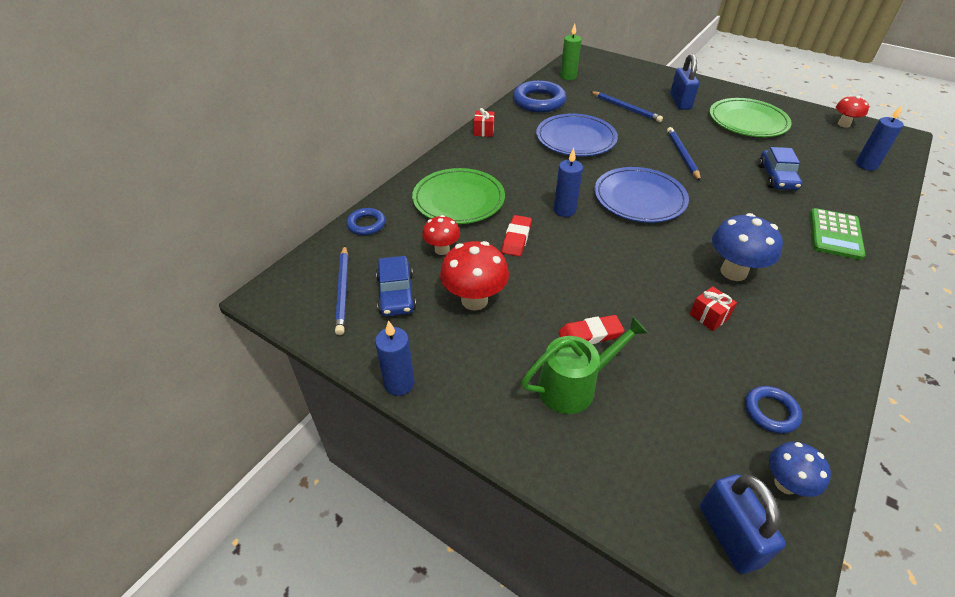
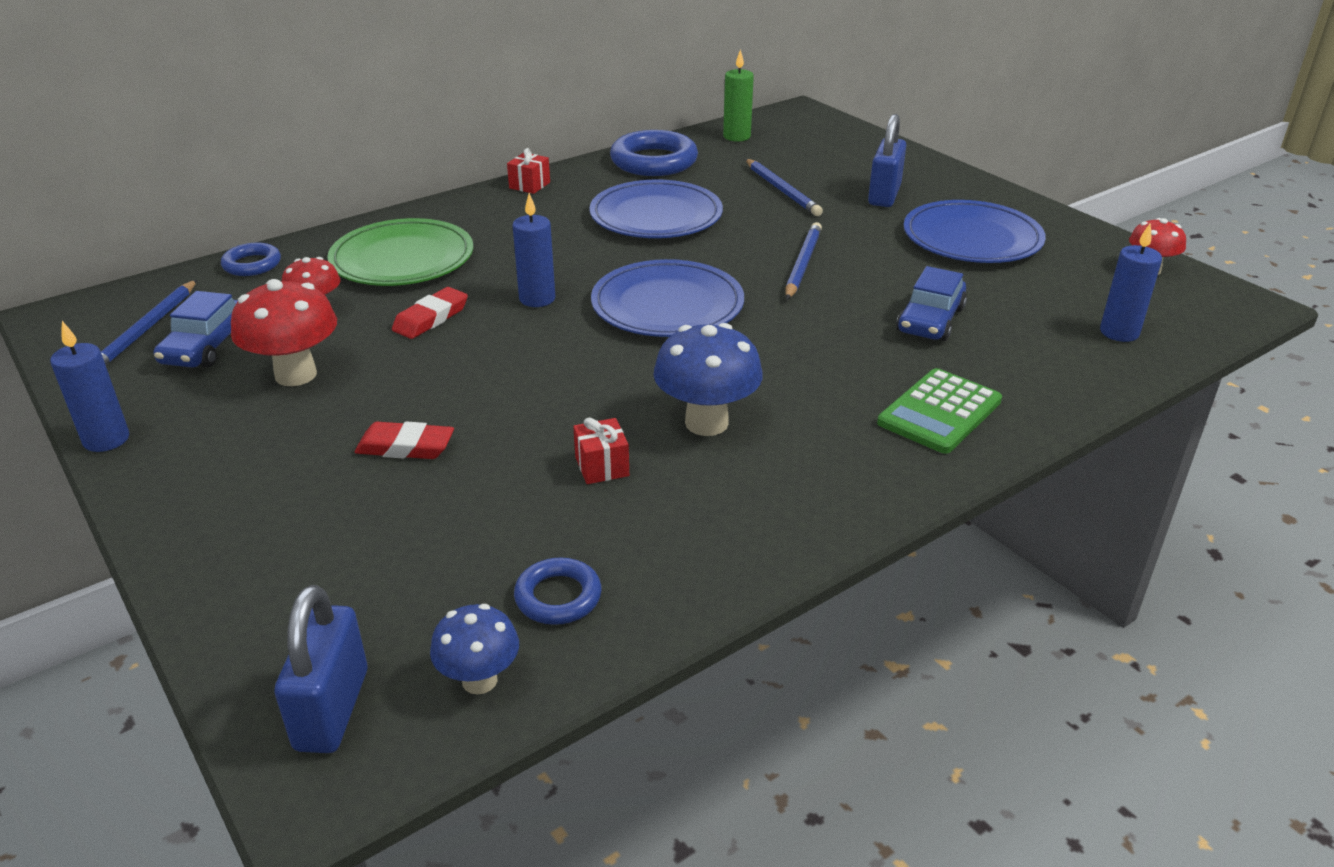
camera: 20 degrees right, 10 degrees down
green watering can [521,316,648,414] -> none
green plate [709,98,792,137] -> blue plate [904,200,1046,263]

